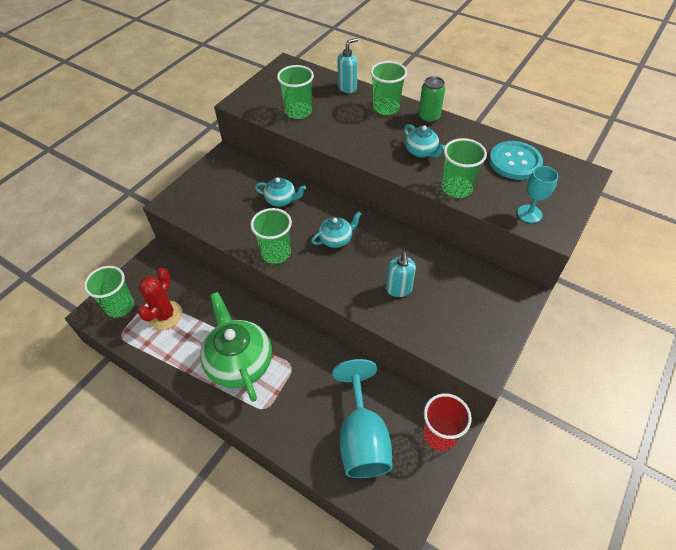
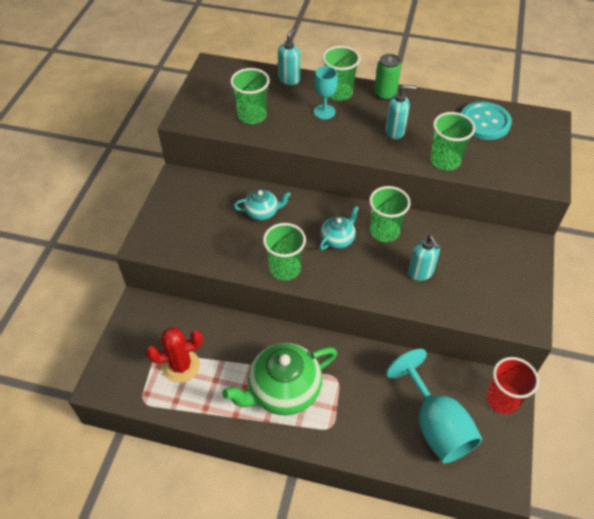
camera: 20 degrees left, 0 degrees up
green cup [84,266,134,318] -> green cup moved to [369,186,411,242]
red cactus [138,268,182,330] -> red cactus turned 75 degrees clockwise [146,327,203,383]
green teapot [200,292,272,402] -> green teapot turned 75 degrees counterclockwise [222,343,337,416]
turquoise teapot [404,124,445,157] -> turquoise soap dispenser [385,85,417,139]
turquoise goblet [517,166,558,223] -> turquoise goblet moved to [314,66,338,119]

